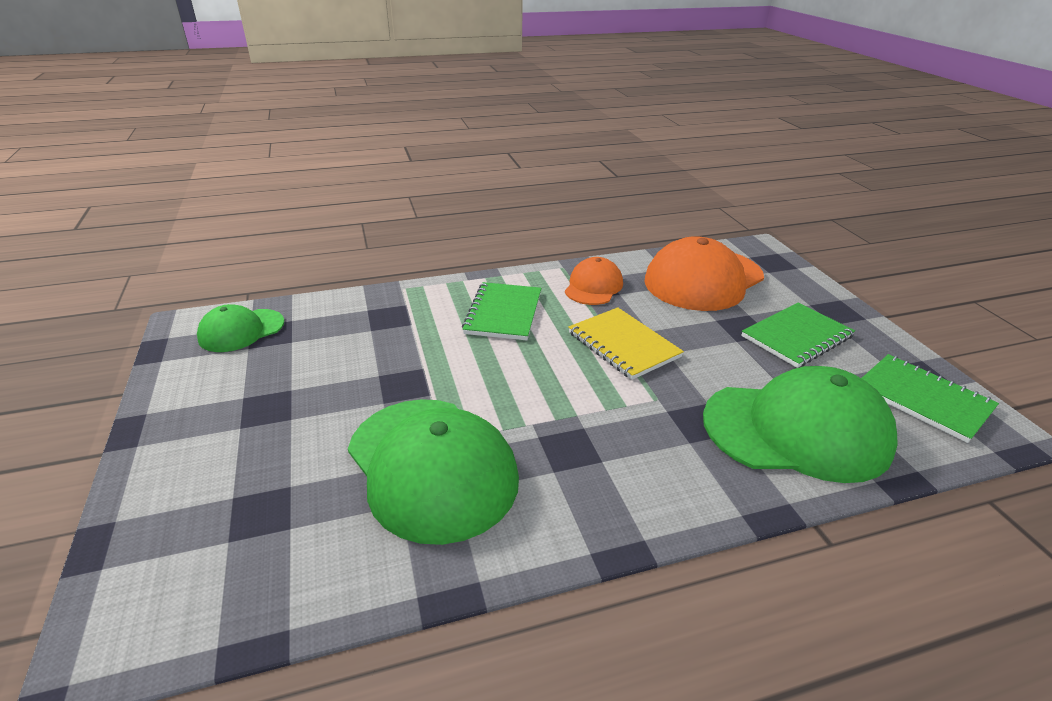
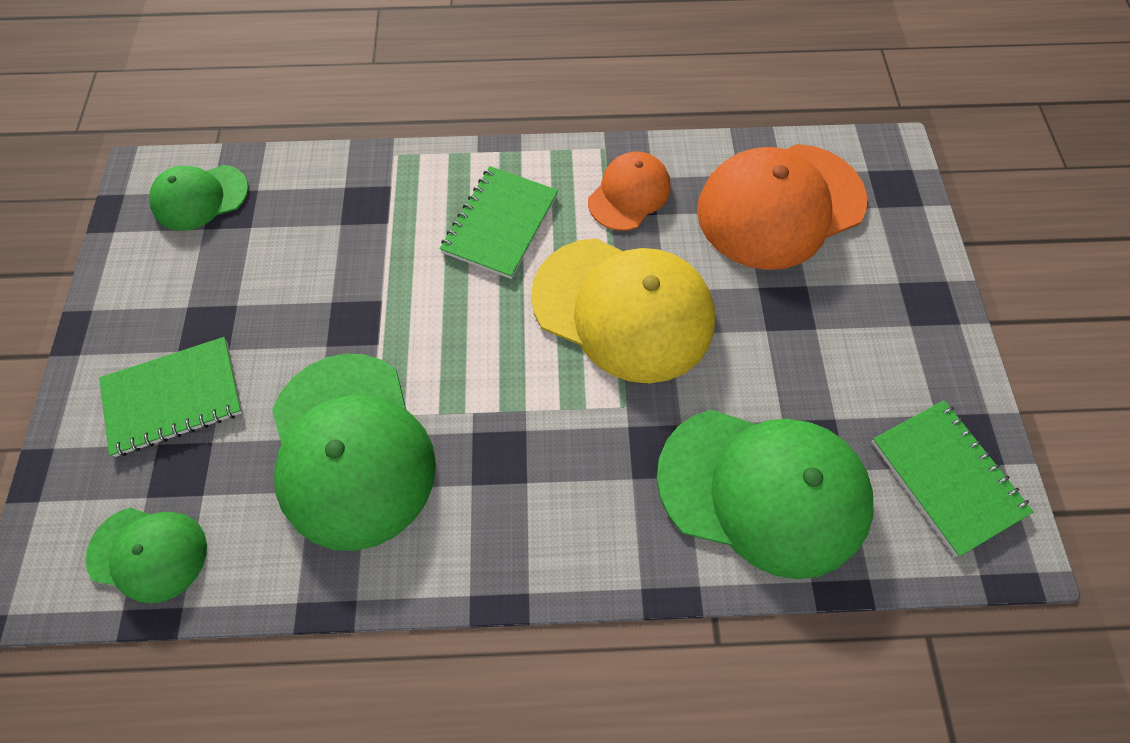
camera: 15 degrees right, 30 degrees up
yellow notebook [568,307,684,380] -> yellow cap [531,238,715,383]
green notebook [741,302,855,368] -> green notebook moved to [99,337,243,457]
none -> green cap [85,508,207,604]

